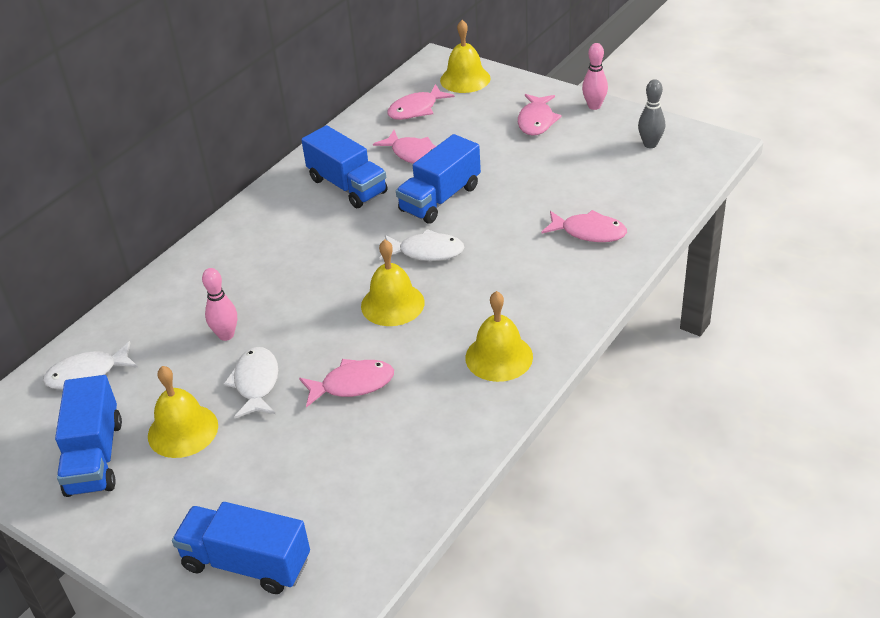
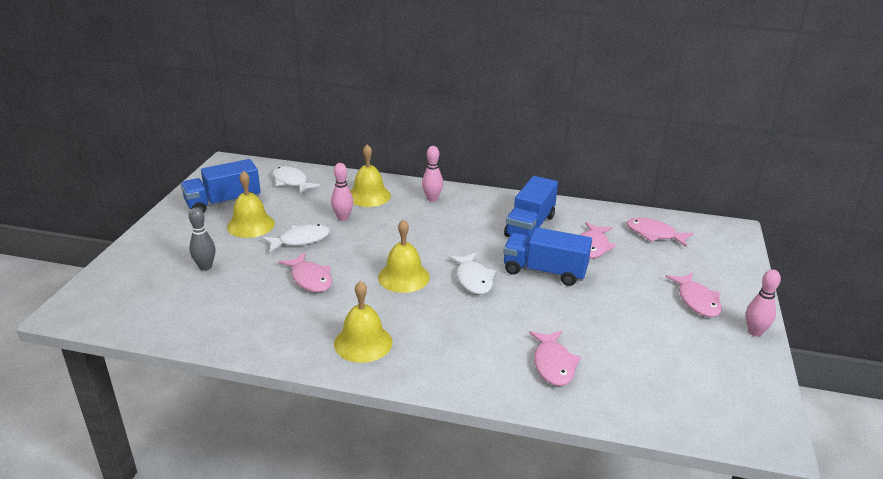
camera: 65 degrees right, 10 degrees down
blue truck [172,502,310,594] -> none
yellow bell [440,20,491,93] -> yellow bell moved to [350,144,391,207]
pink fish [518,94,562,136] -> pink fish turned 90 degrees counterclockwise [665,272,722,317]
grey bowling pin [638,79,665,148] -> grey bowling pin moved to [189,207,216,271]
none -> pink bowling pin [422,146,443,202]

